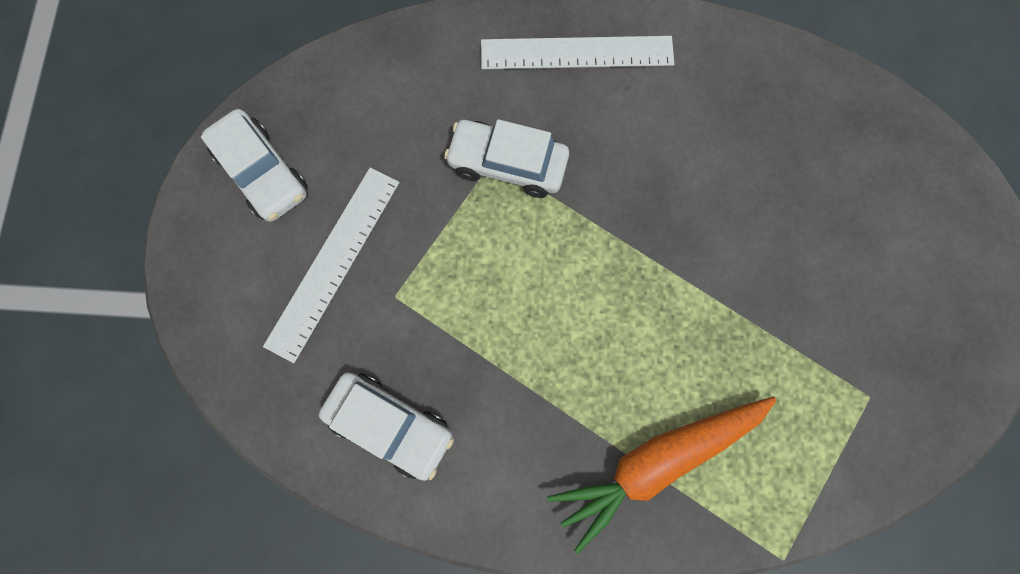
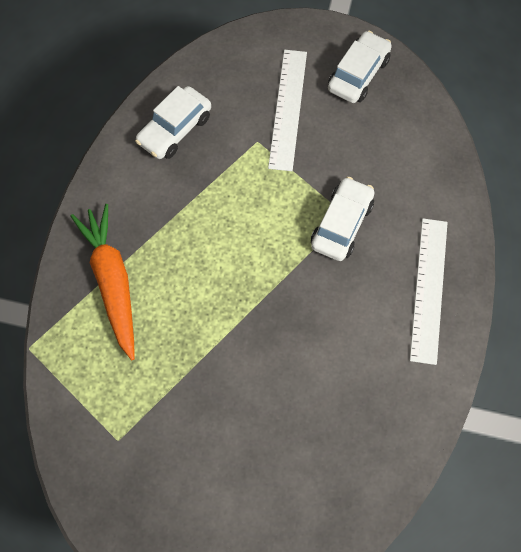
camera: 100 degrees right, 10 degrees down
white car [201,109,308,222] -> white car turned 150 degrees clockwise [328,31,392,103]
white ruler [263,168,400,363] -> white ruler turned 60 degrees clockwise [268,50,307,171]

